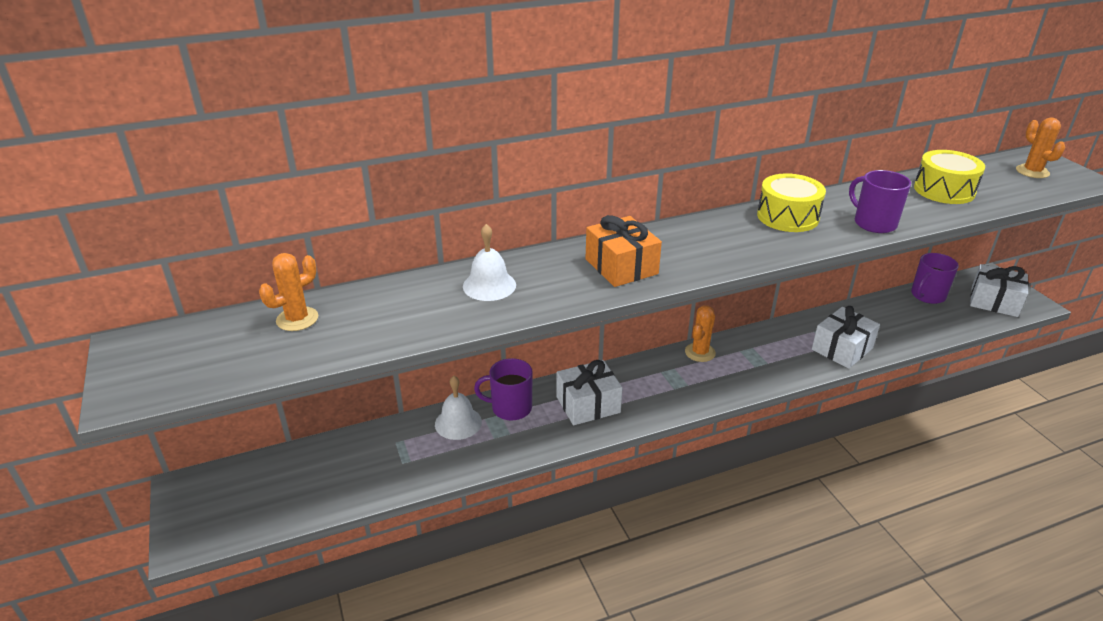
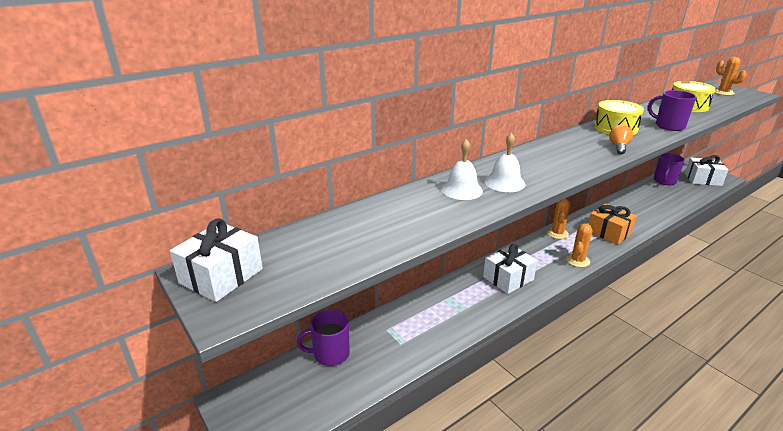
camera: 15 degrees left, 5 degrees down
orange cactus [259,253,318,331] -> orange cactus moved to [566,223,592,267]
white bell [435,376,482,440] -> white bell moved to [485,133,525,192]
purple mug [474,358,533,420] -> purple mug moved to [297,309,350,366]
orange gift [586,215,662,287] -> orange gift moved to [588,204,637,245]
white gift [812,306,880,369] -> white gift moved to [170,218,263,302]
none -> orange light bulb [609,124,633,154]

